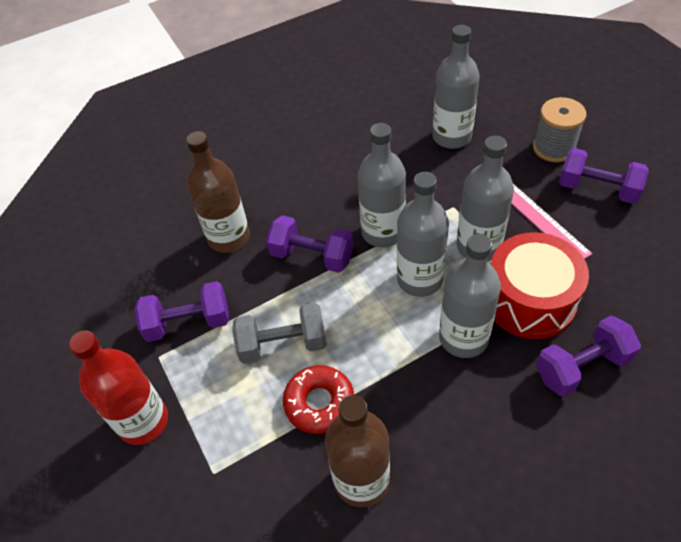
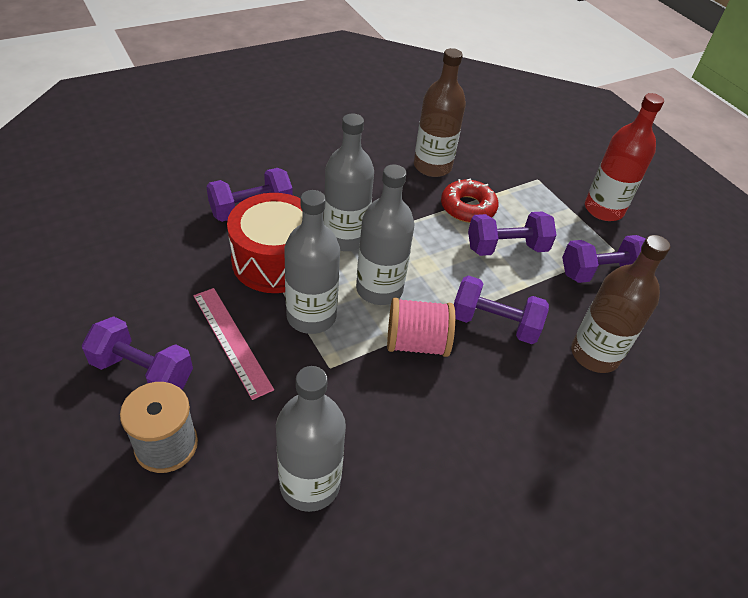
camera: 170 degrees right, 5 degrees down
grey dumbbell [232,303,327,364] -> purple dumbbell [468,212,557,256]
grey bottle [358,123,406,247] -> pink spool [387,297,455,357]

